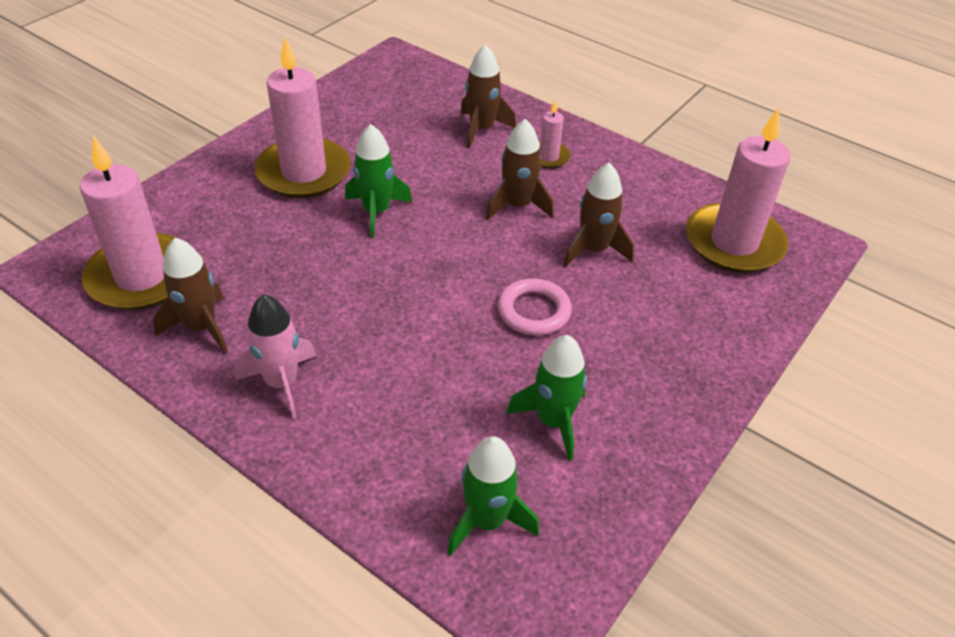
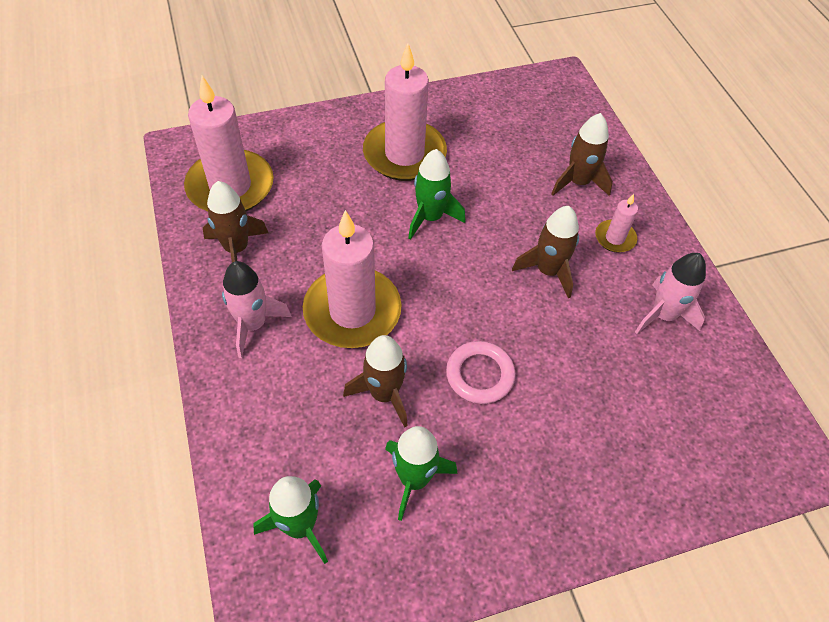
camera: 35 degrees right, 10 degrees up
brown rocket [563,163,634,267] -> brown rocket moved to [343,335,408,427]
pink candle [686,108,790,273] -> pink candle moved to [303,210,402,348]
none -> pink rocket [635,253,706,334]

